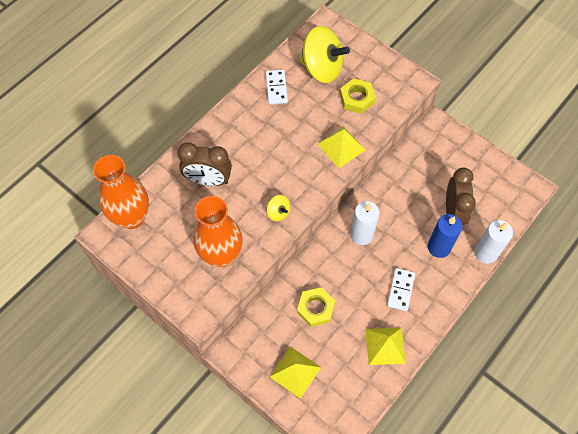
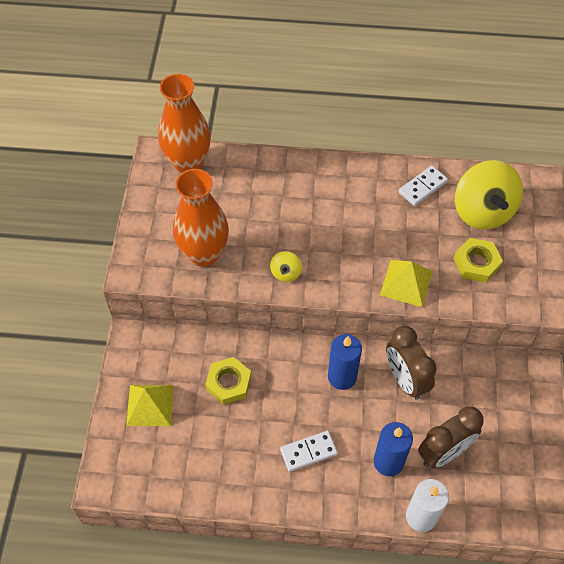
camera: 55 degrees right, 5 degrees down
brown clock [177,142,232,186] -> brown clock moved to [386,326,437,400]
white candle [351,201,379,245] -> blue candle [328,334,362,390]
yellow pyramid [365,327,406,365] -> none

